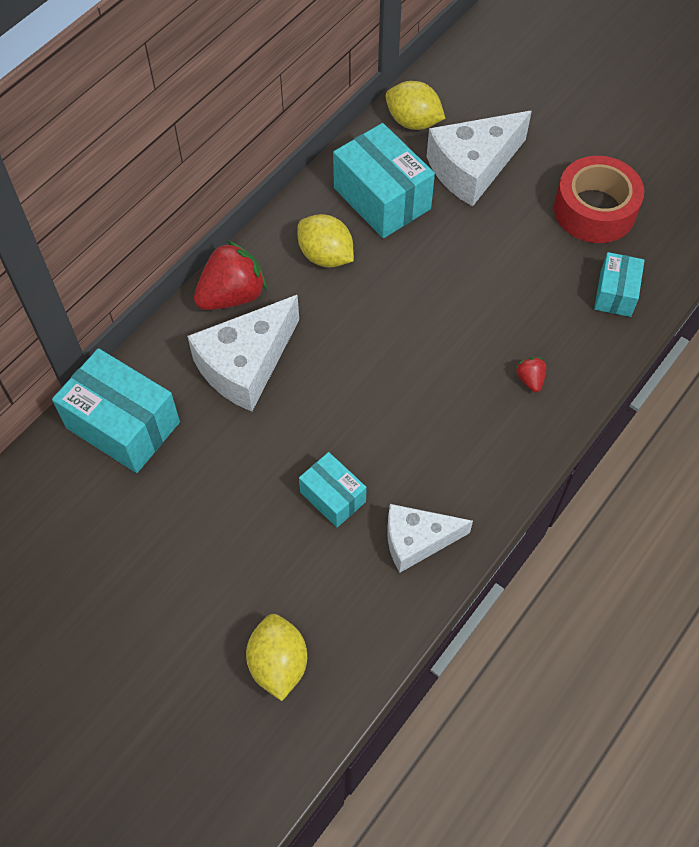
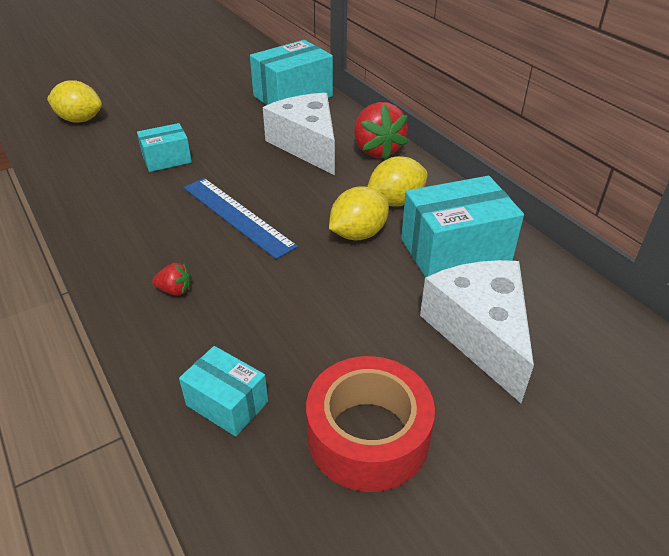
camera: 110 degrees right, 20 degrees down
yellow lemon [385,81,446,130] -> yellow lemon moved to [329,186,389,240]
white cheese [387,504,473,573] -> none
none -> blue ruler [184,178,298,259]

